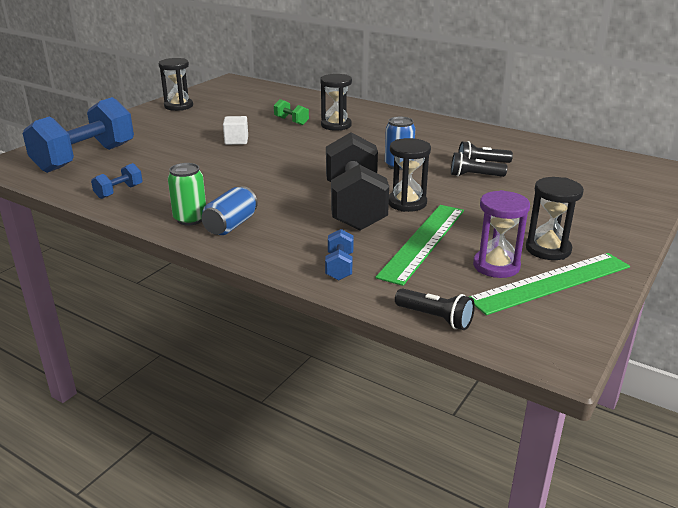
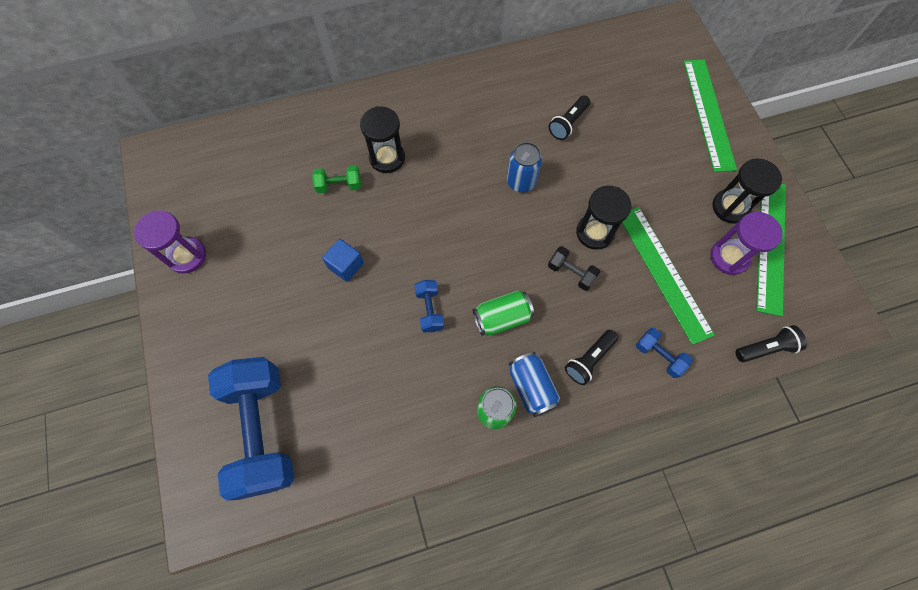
camera: 50 degrees left, 40 degrees up
blue dumbbell [91,163,142,199] -> blue dumbbell moved to [414,280,444,332]
black hourglass [159,58,193,111] -> purple hourglass [134,210,206,274]
white cube [223,116,248,145] -> blue cube [322,239,364,282]
black dumbbell [326,132,389,230] -> black dumbbell [548,246,600,291], size x0.43
black flashlight [451,152,507,177] -> black flashlight moved to [565,330,618,385]
none -> green can [473,290,534,336]
none -> green ruler [684,59,737,172]

